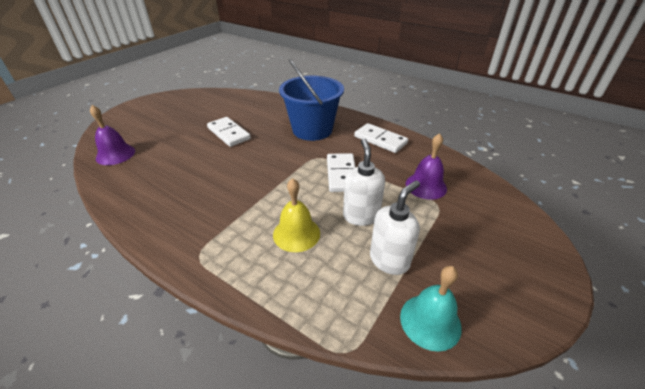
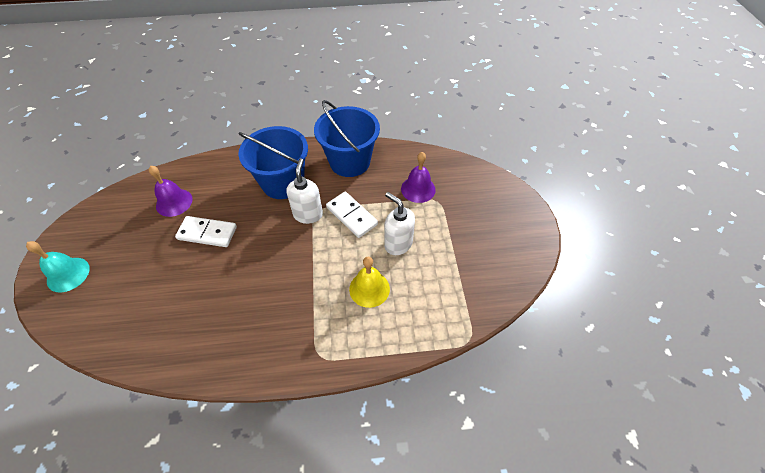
camera: 40 degrees left, 15 degrees up
purple bell [90,105,135,165] -> purple bell moved to [149,166,193,217]
white domino [354,123,408,153] -> blue bucket [314,100,380,177]
white soap dispenser [370,180,420,275] -> white soap dispenser moved to [286,158,323,224]
turquoise bell [400,266,462,352] -> turquoise bell moved to [26,241,90,293]

